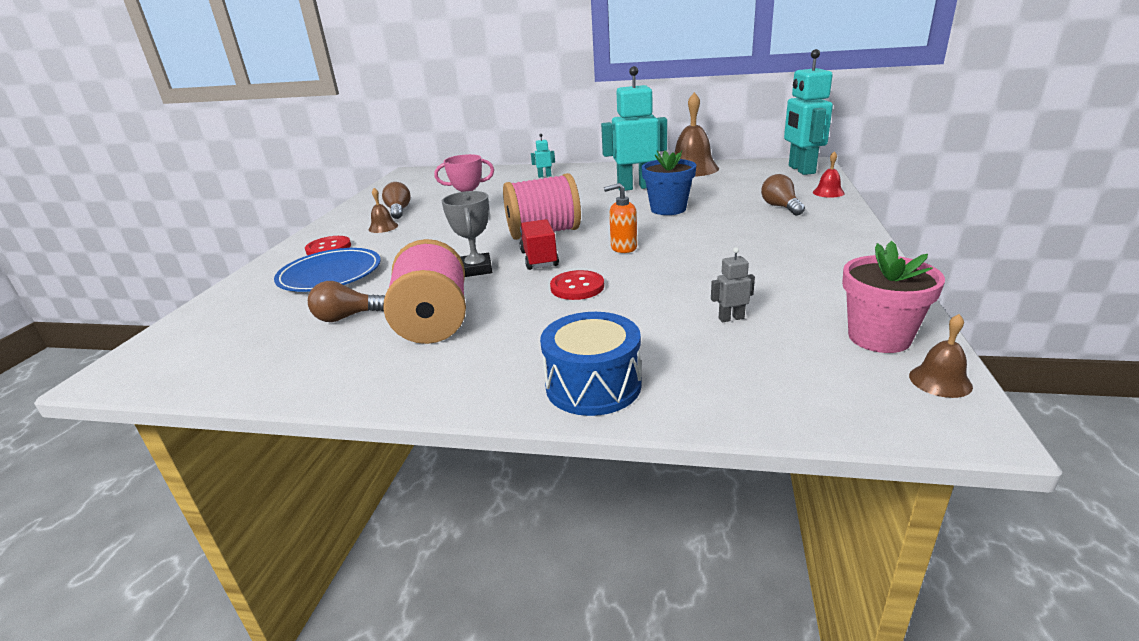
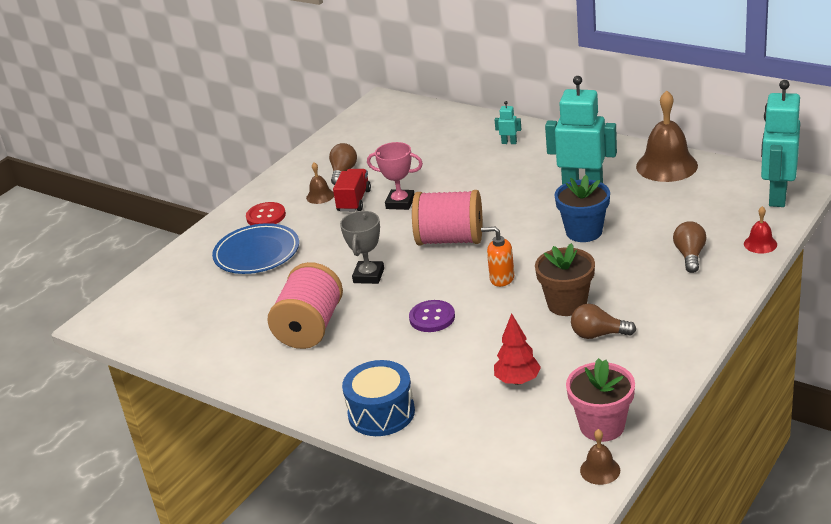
camera: 25 degrees right, 5 degrees up
brown light bulb [308,281,385,322] -> brown light bulb moved to [571,304,636,339]
red truck [519,219,559,270] -> red truck moved to [333,169,371,212]
red button [550,270,604,300] -> purple button [409,300,455,332]
grey robot [711,247,755,322] -> red tree [494,313,541,385]
none -> brown flower pot [535,243,595,316]

